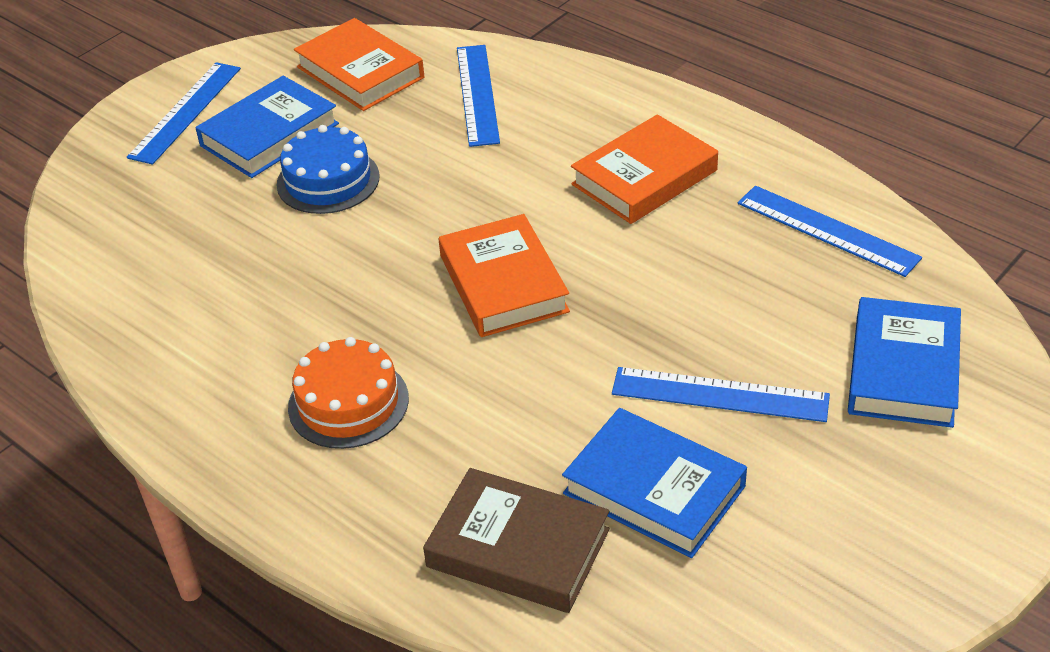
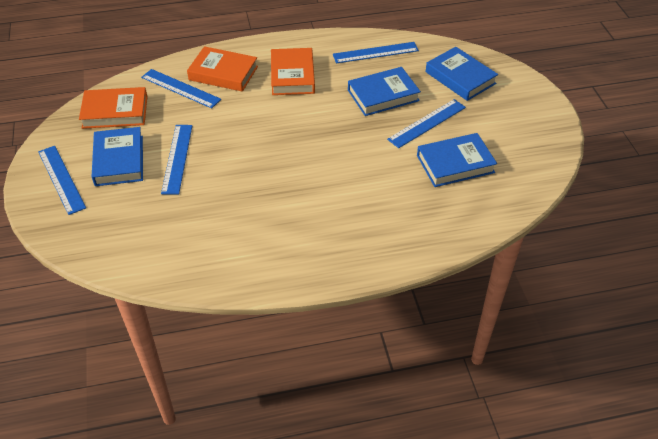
camera: 55 degrees left, 5 degrees up
blue cake [277,125,380,214] -> blue ruler [161,125,192,195]
orange cake [288,337,409,449] -> none
brown book [423,468,610,613] -> none
orange book [439,214,570,337] -> orange book moved to [187,46,258,92]
none -> blue book [348,67,421,116]

